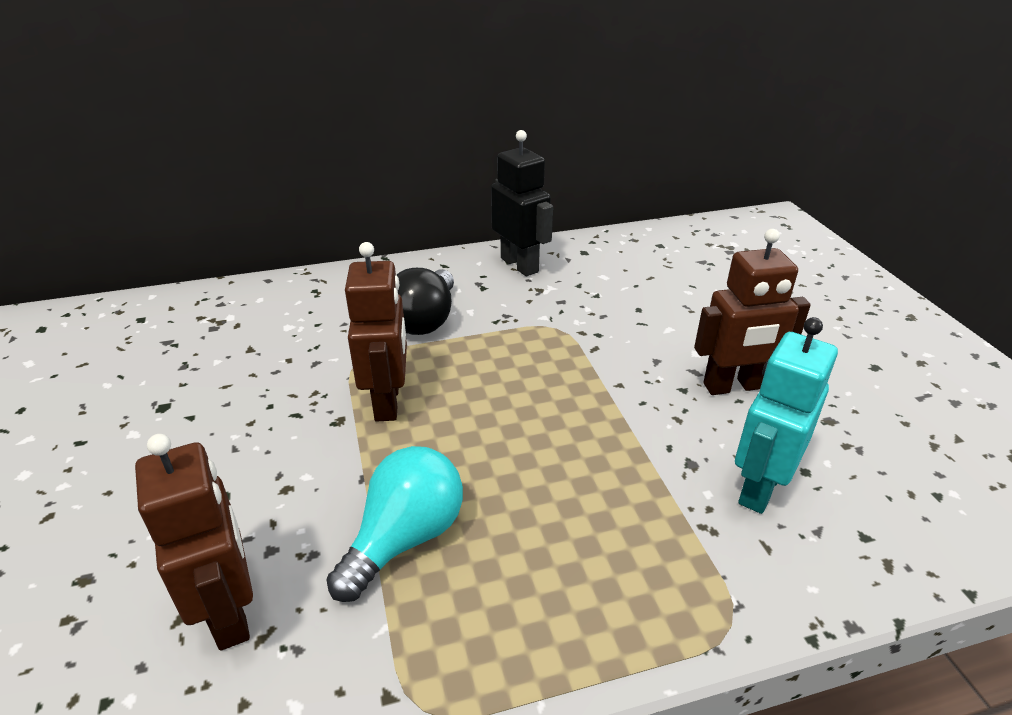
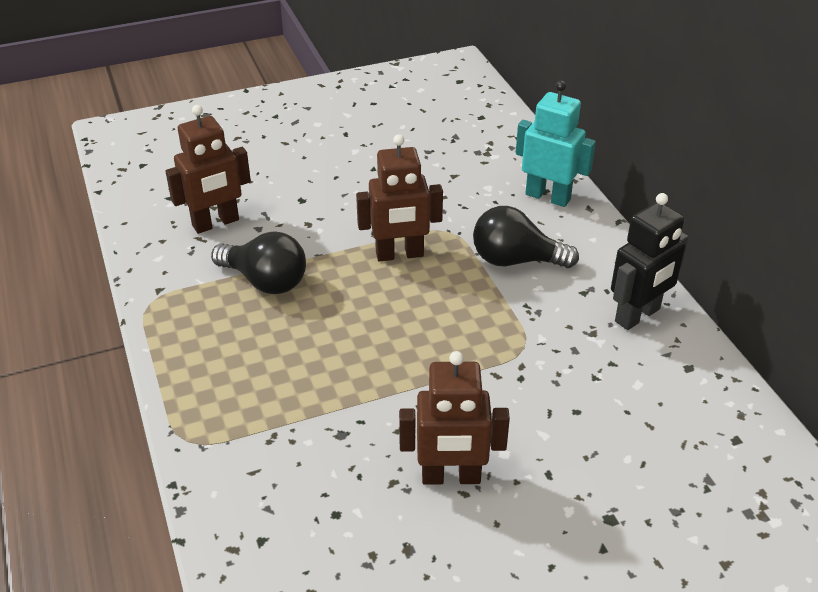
camera: 85 degrees right, 5 degrees up
turquoise light bulb [326,446,463,602] -> black light bulb [211,232,306,294]
brown robot [694,229,811,395] -> brown robot turned 75 degrees counterclockwise [399,351,510,485]
turquoise robot [735,317,838,514] -> turquoise robot moved to [516,81,596,207]

